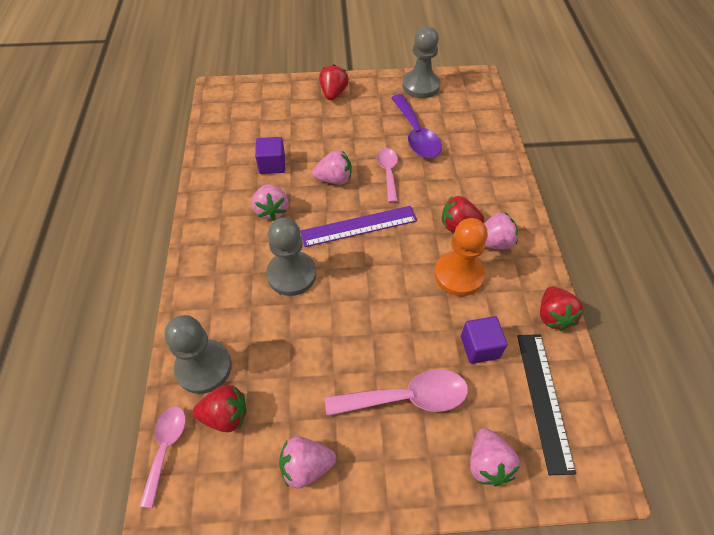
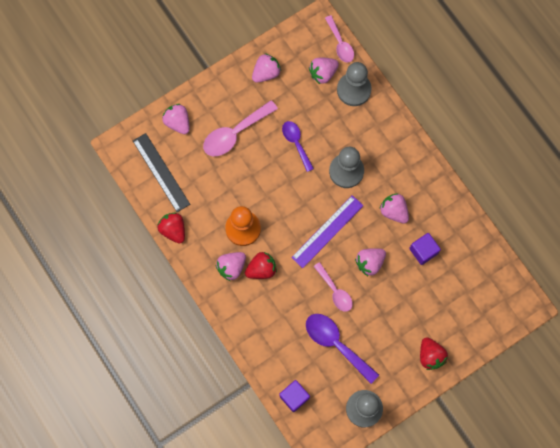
camera: 150 degrees right, 20 degrees up
red strawberry [192,385,247,432] -> pink strawberry [309,57,339,84]
purple cube [461,316,507,364] -> purple cube moved to [279,380,310,412]
none -> purple spoon [282,121,314,172]

